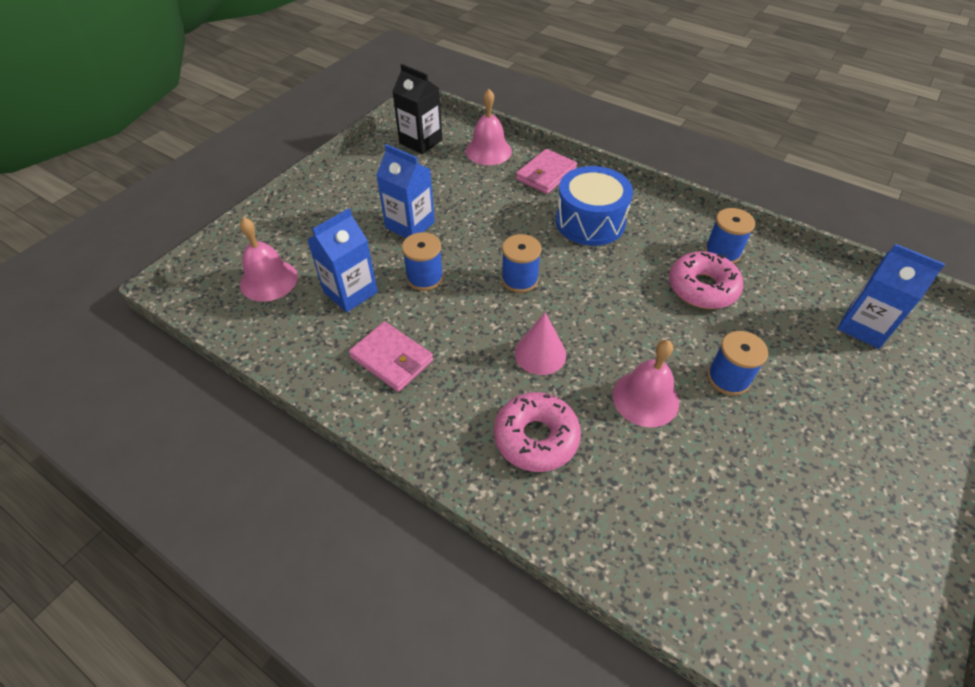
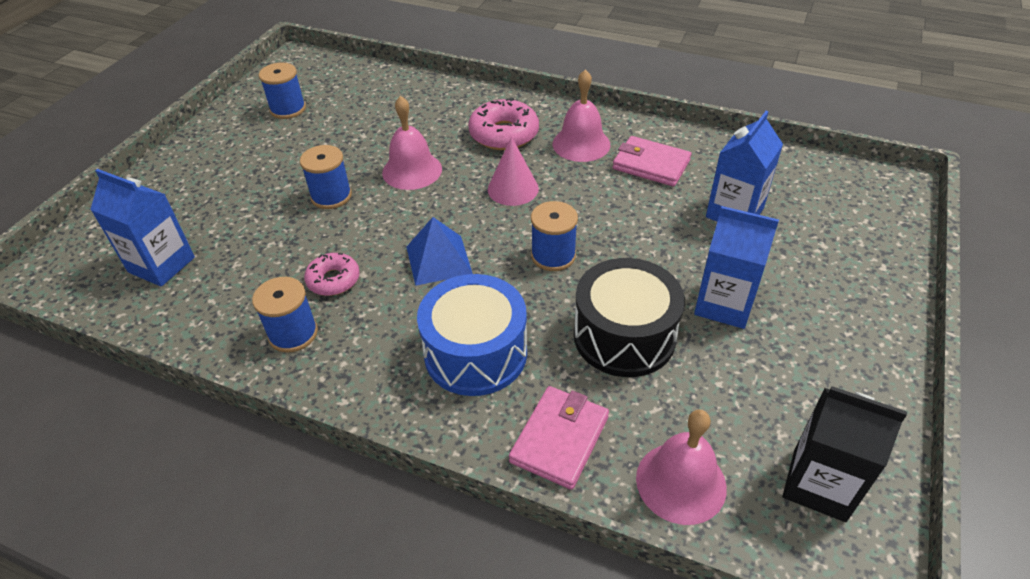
camera: 170 degrees right, 5 degrees down
pink bell [240,217,298,301] -> pink bell moved to [553,69,611,162]
blue spool [402,232,444,291] -> blue spool moved to [259,62,306,119]
pink donut [669,252,743,309] -> pink donut [304,253,360,296], size x0.63
none -> blue pyramid [407,217,473,286]
none -> black drum [574,258,685,377]

